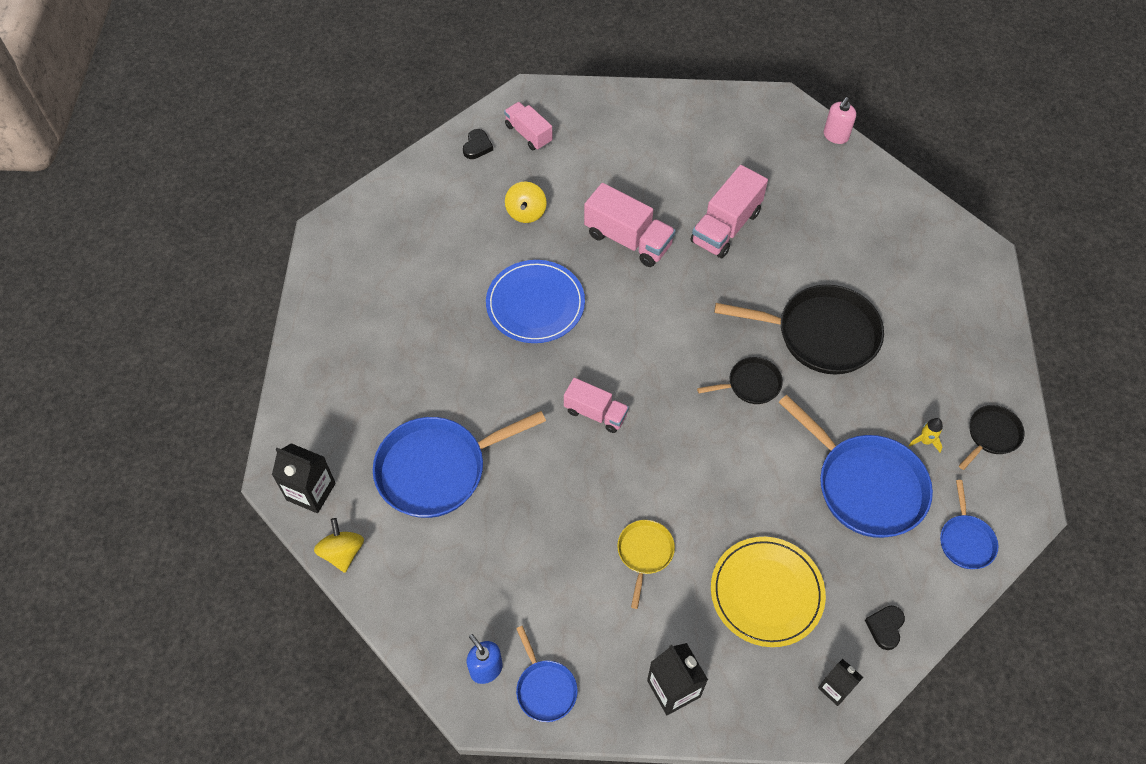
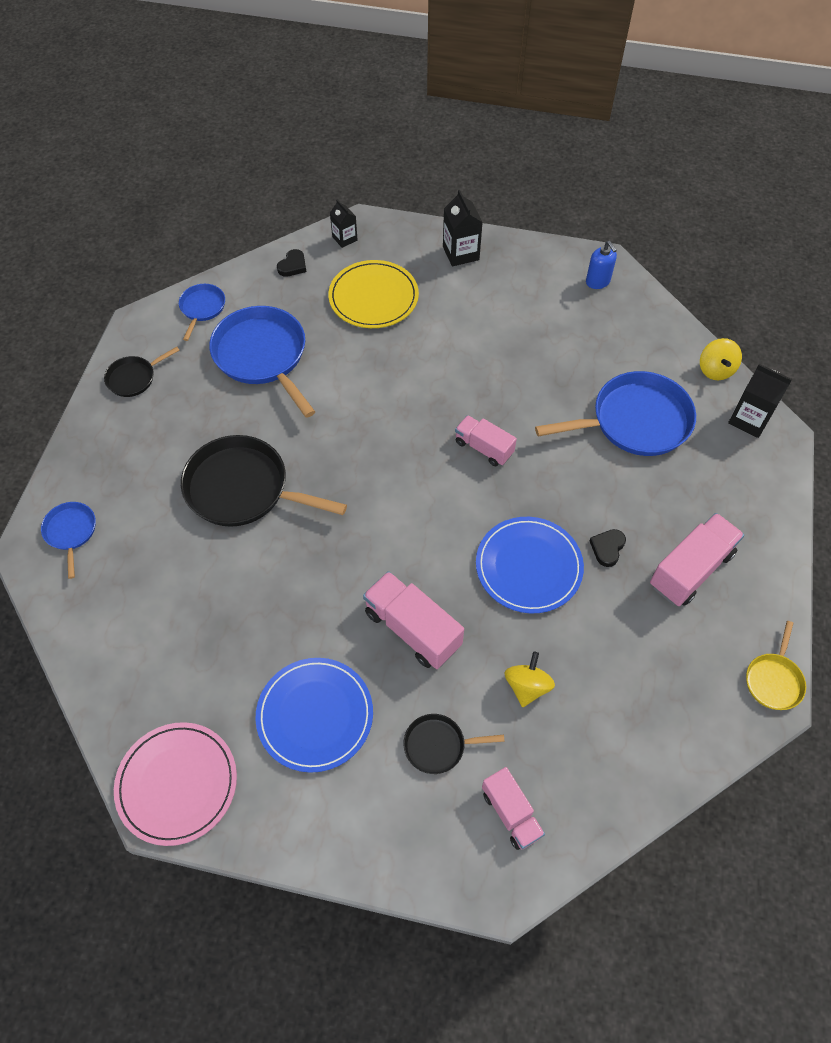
camera: 170 degrees left, 0 degrees up
black heart [463,129,493,159] -> black heart moved to [590,529,626,567]
blue pan [516,626,577,722] -> blue pan moved to [41,502,96,579]
yellow pan [617,520,675,609] -> yellow pan moved to [746,621,806,710]
pink truck [691,165,768,258] -> pink truck moved to [650,513,744,606]
black pan [697,357,783,404] -> black pan moved to [403,714,505,774]
pink soap dispenser [824,97,856,144] -> none
yellow rocket [909,418,943,452] -> none
none -> pink plate [114,722,237,846]
none -> blue plate [255,658,373,773]

